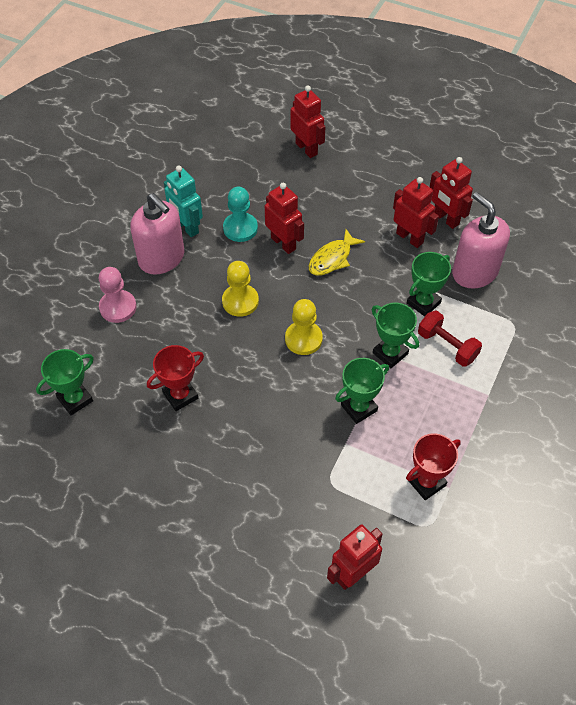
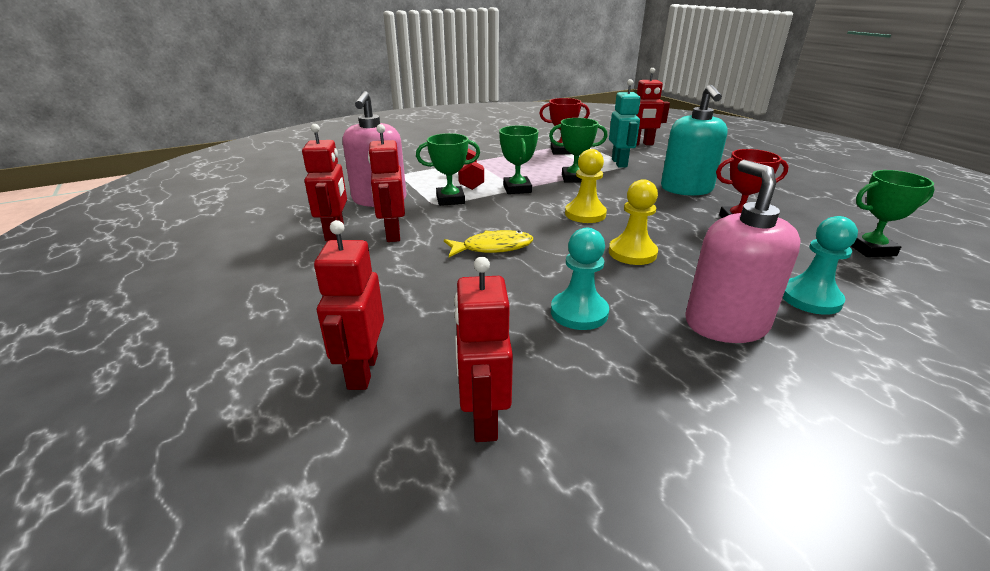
camera: 145 degrees left, 25 degrees down
pink pawn [99,267,137,323] -> turquoise pawn [783,216,858,315]
turquoise robot [164,166,203,237] -> turquoise robot moved to [609,79,641,168]
red robot [265,183,304,254] -> red robot moved to [454,257,513,442]
none -> turquoise soap dispenser [661,85,728,196]

